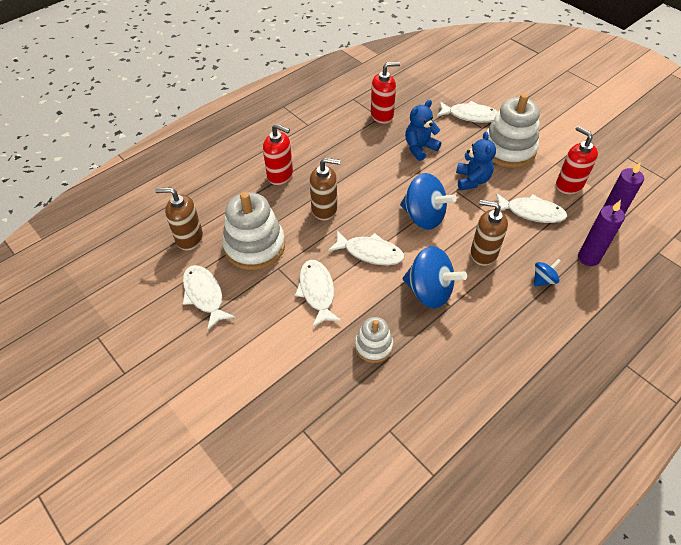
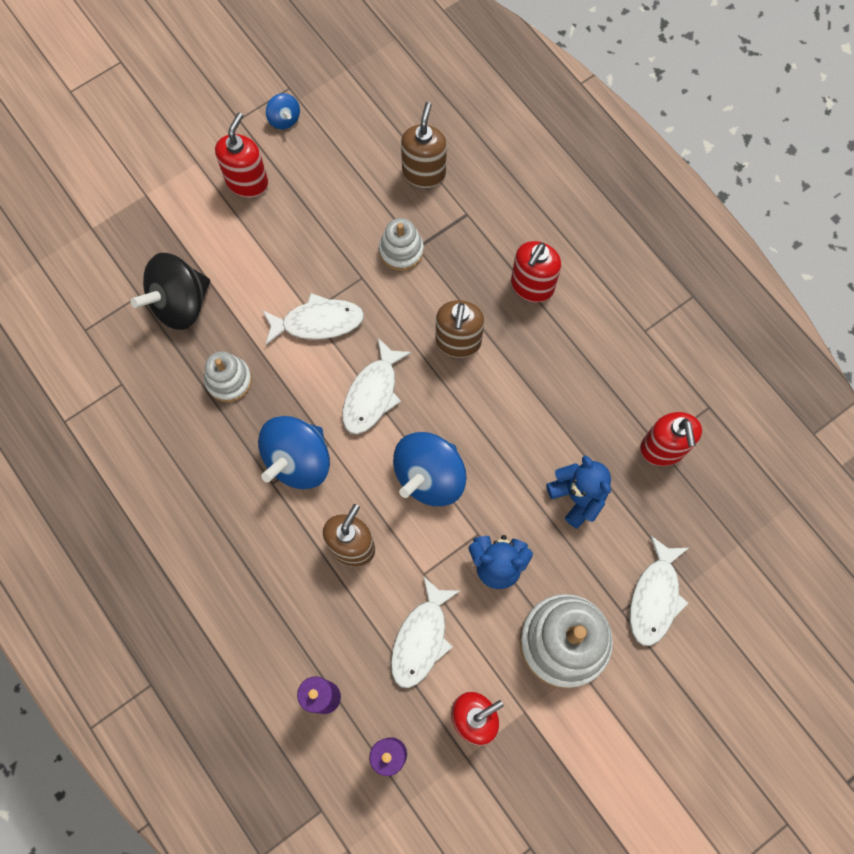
camera: 95 degrees right, 20 degrees up
white fish [183,265,235,331] -> none
white stacking toy [222,192,285,270] -> white stacking toy [379,218,424,271], size x0.55
blue spinning top [534,259,561,287] -> blue spinning top moved to [266,93,300,129]
none -> black spinning top [131,253,210,330]
none -> red soap dispenser [215,112,268,198]

